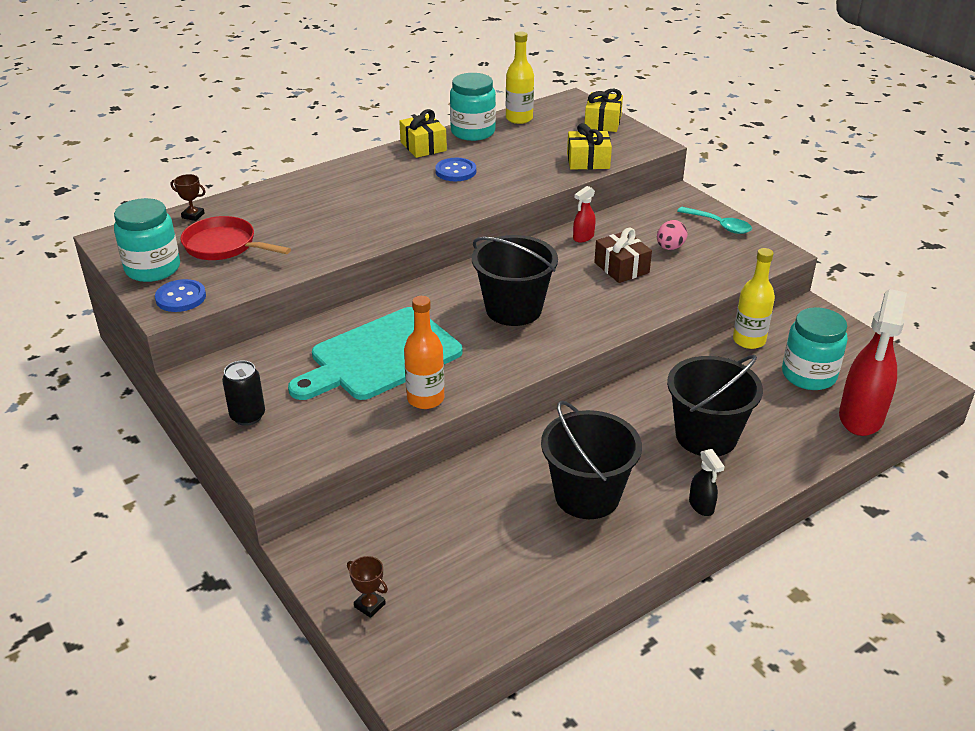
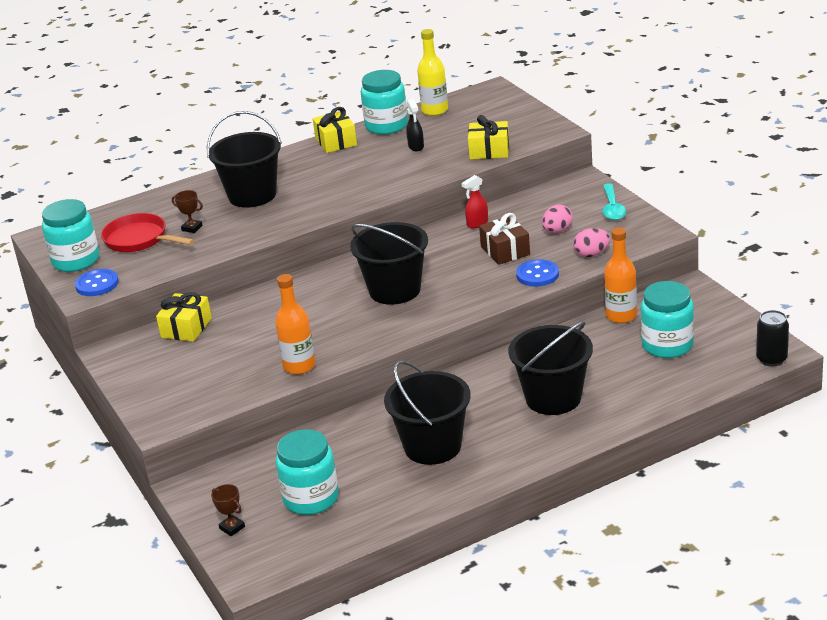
camera: 10 degrees right, 5 degrees down
brown trophy [171,174,206,221] -> brown trophy moved to [172,190,203,233]
black can [222,361,265,426] -> black can moved to [756,310,789,367]
turquoise cutting board [288,307,462,400] -> none
blue button [435,158,476,181] -> blue button moved to [516,259,559,287]
yellow gift [585,88,623,132] -> yellow gift moved to [156,292,212,342]
turquoise spoon [677,207,752,234] -> turquoise spoon turned 45 degrees clockwise [602,183,626,220]
black spray bottle [689,449,725,516] -> black spray bottle moved to [406,99,424,151]
yellow bottle [733,248,775,349] -> orange bottle [604,227,637,323]
red spray bottle [839,289,907,436] -> none
none -> black bucket [207,111,282,208]
none -> turquoise jar [276,429,339,515]
none -> pink egg [573,228,610,257]

